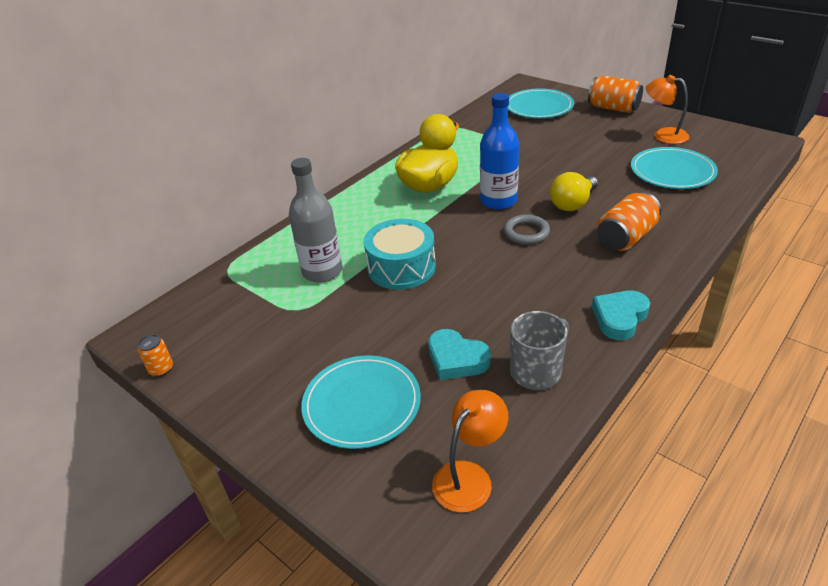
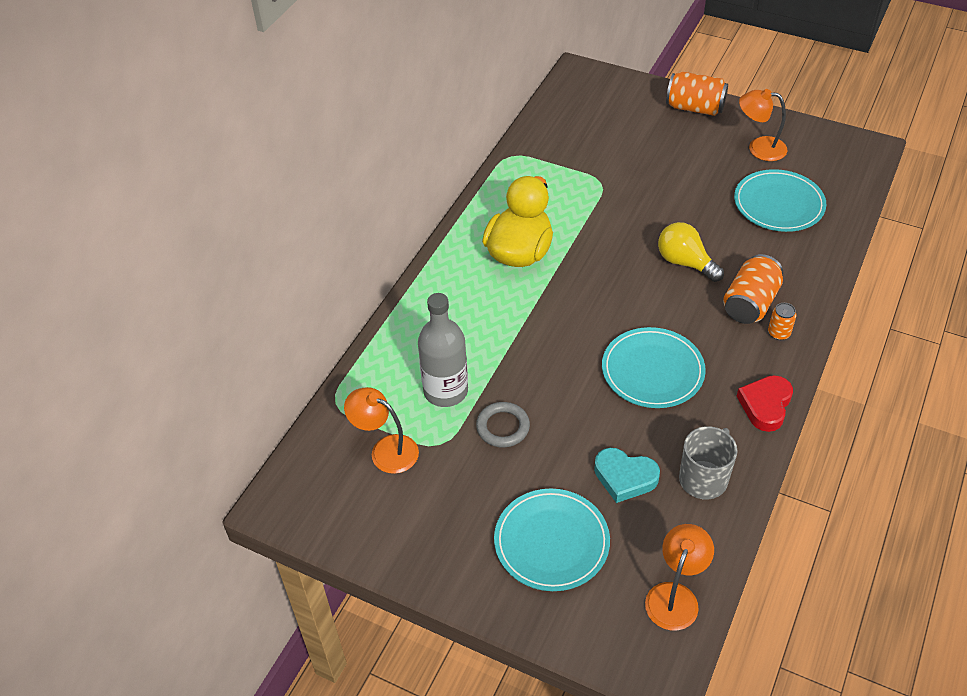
camera: 15 degrees left, 10 degrees up
orange can [138,334,173,377] -> orange can moved to [768,303,797,340]
turquoise drum [364,219,436,290] -> none
blue bottle [480,93,519,210] -> none
grey ring [504,215,550,245] -> grey ring moved to [476,402,530,447]
turquoise plate [508,88,574,118] -> turquoise plate moved to [602,327,706,408]
yellow light bulb [550,172,598,211] -> yellow light bulb turned 105 degrees clockwise [658,222,724,282]
turquoise heart [592,290,650,340] -> red heart [737,375,793,432]
none -> orange lamp [344,387,419,474]

